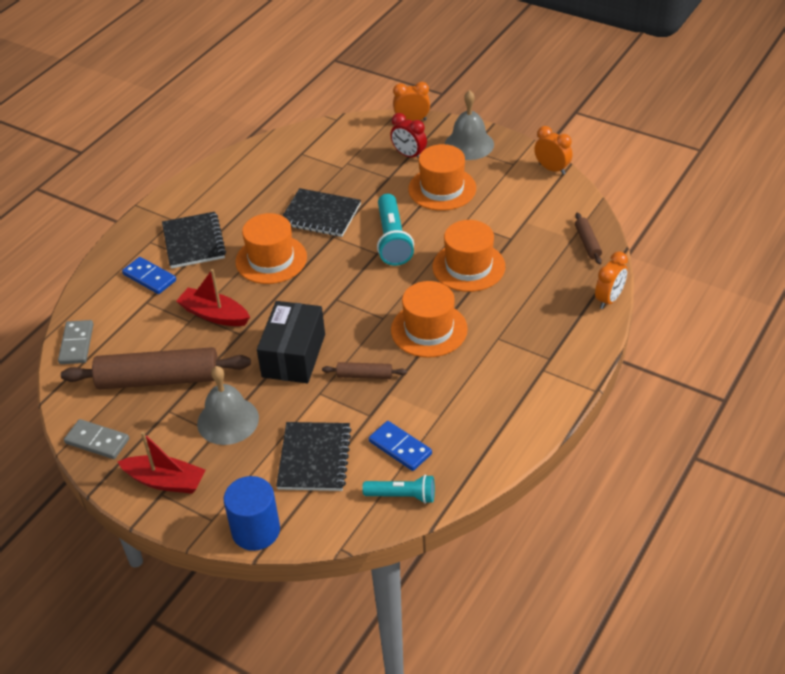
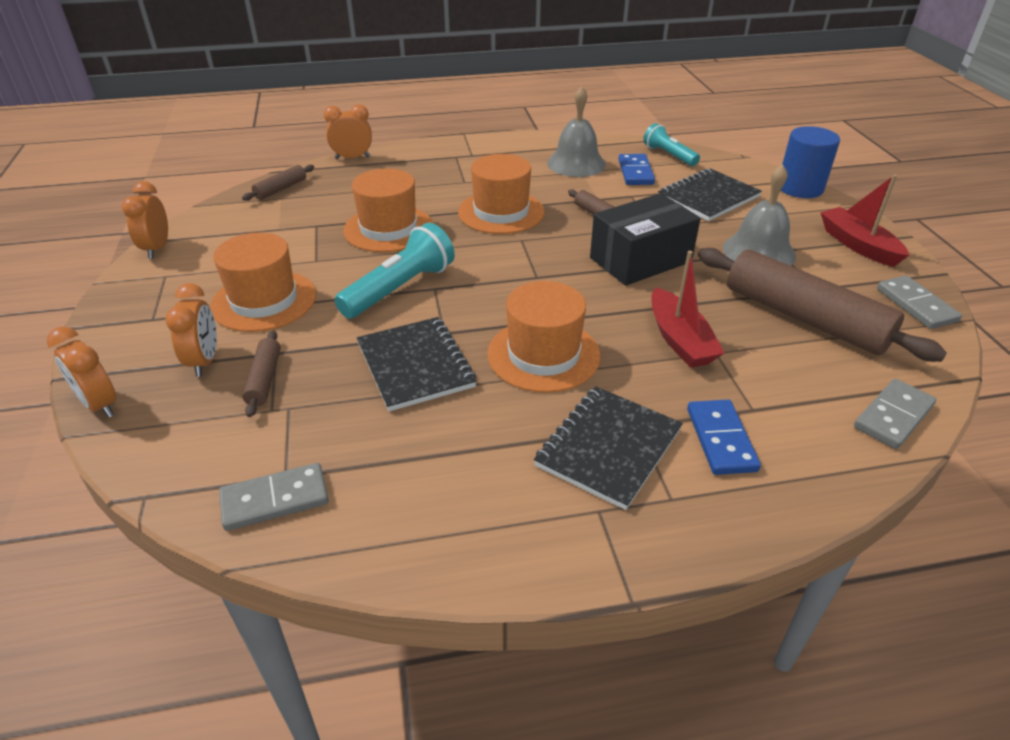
camera: 135 degrees left, 5 degrees down
red clock [390,113,427,159] -> orange clock [165,283,217,377]
grey bell [445,90,494,160] -> grey bell moved to [547,86,606,177]
none -> grey domino [219,463,329,531]
none -> brown rolling pin [242,330,281,417]

